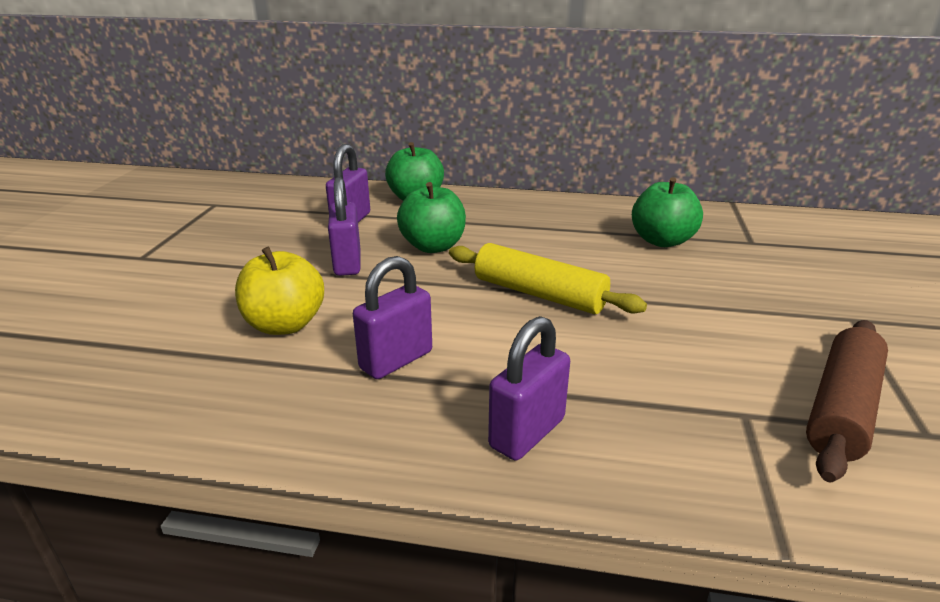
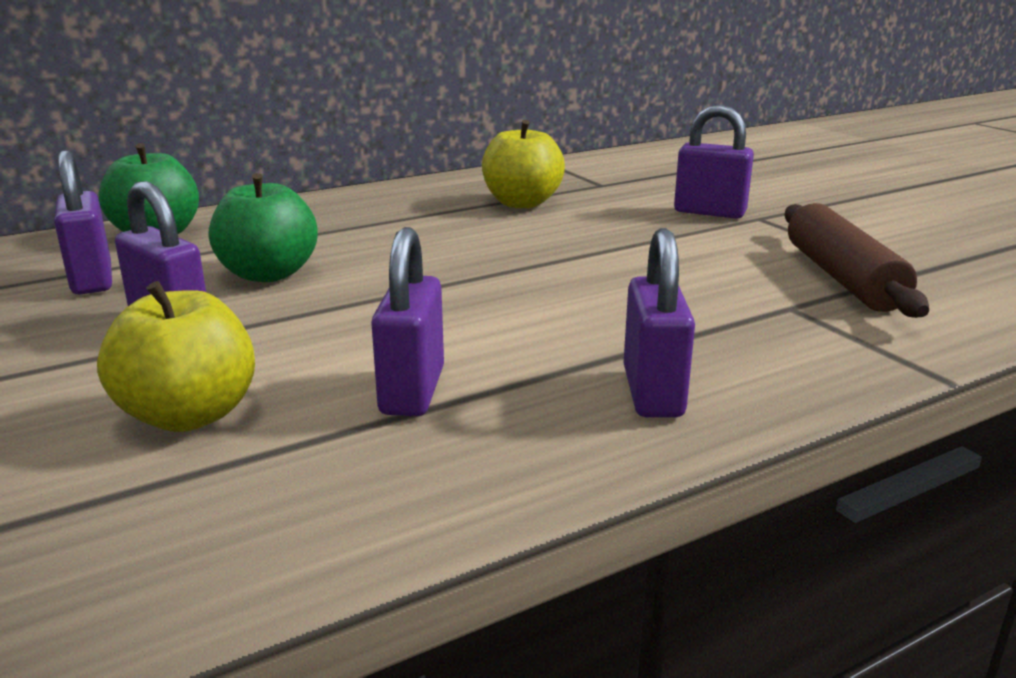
camera: 40 degrees left, 5 degrees down
yellow rolling pin [449,243,647,314] -> none
green apple [632,177,703,247] -> yellow apple [482,120,565,208]
none -> purple padlock [674,105,754,219]

